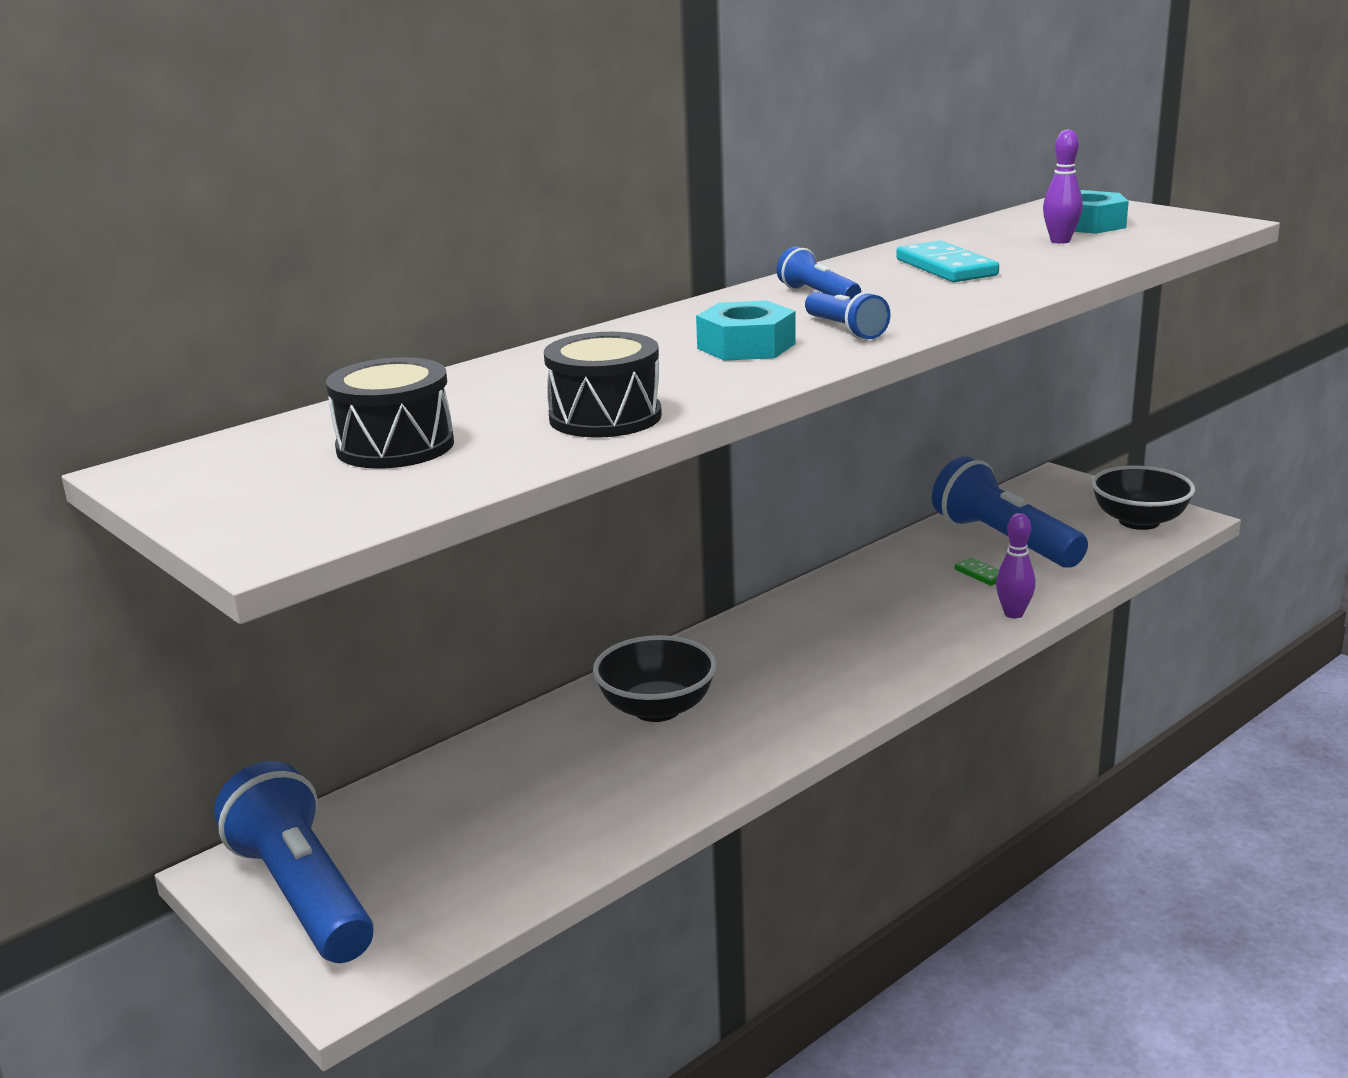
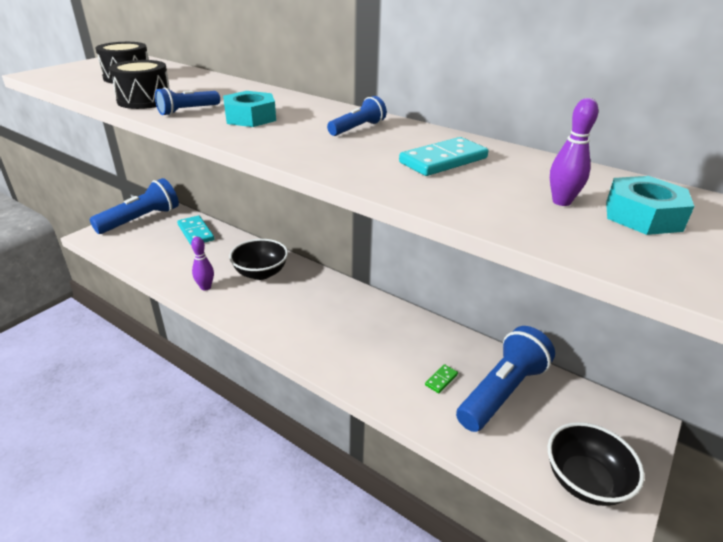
camera: 75 degrees right, 10 degrees up
blue flashlight [805,292,891,339] -> blue flashlight moved to [155,87,220,116]
purple bowling pin [996,513,1036,618] -> purple bowling pin moved to [191,237,214,291]
none -> turquoise domino [177,216,214,245]

